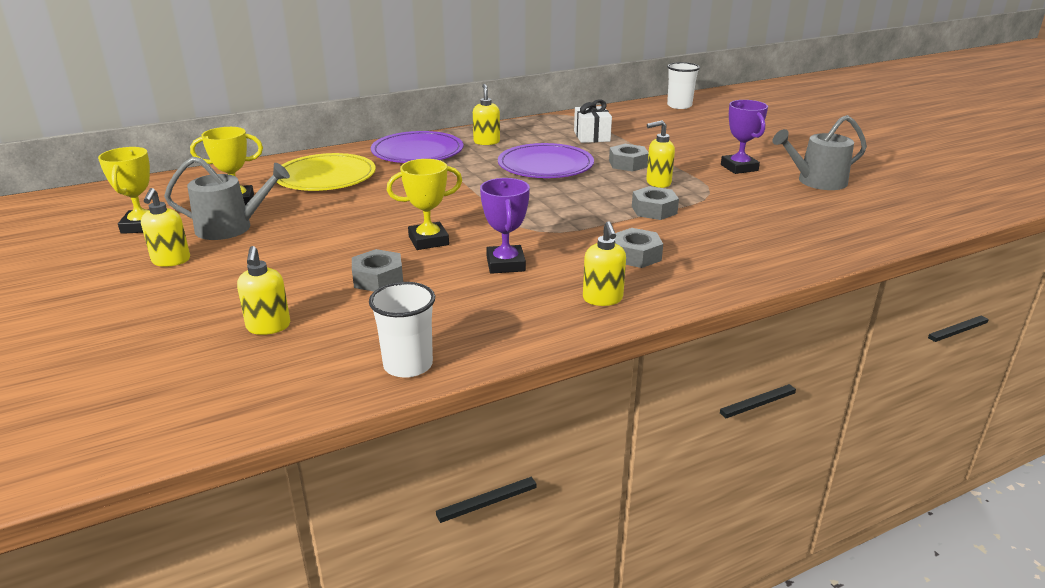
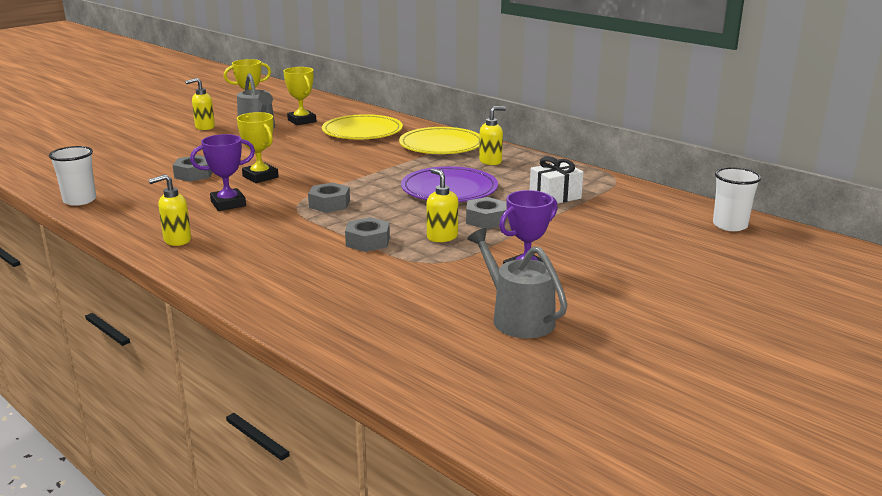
camera: 70 degrees right, 5 degrees down
yellow soap dispenser [237,246,290,335] -> none
purple plate [371,131,463,163] -> yellow plate [399,127,480,154]
grey nut [615,228,663,268] -> grey nut moved to [308,183,350,213]

